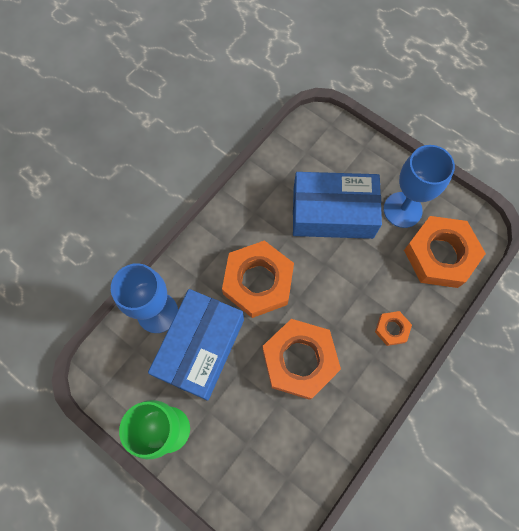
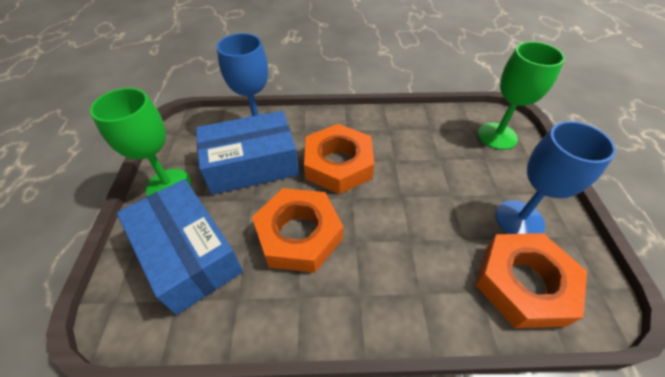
camera: 50 degrees right, 20 degrees down
blue box [293,172,382,239] -> blue box moved to [117,179,243,315]
orange nut [375,311,412,346] -> none
none -> green goblet [478,42,565,150]

